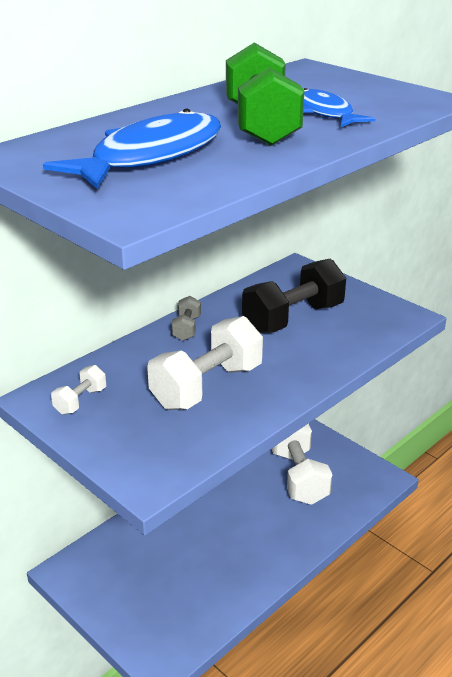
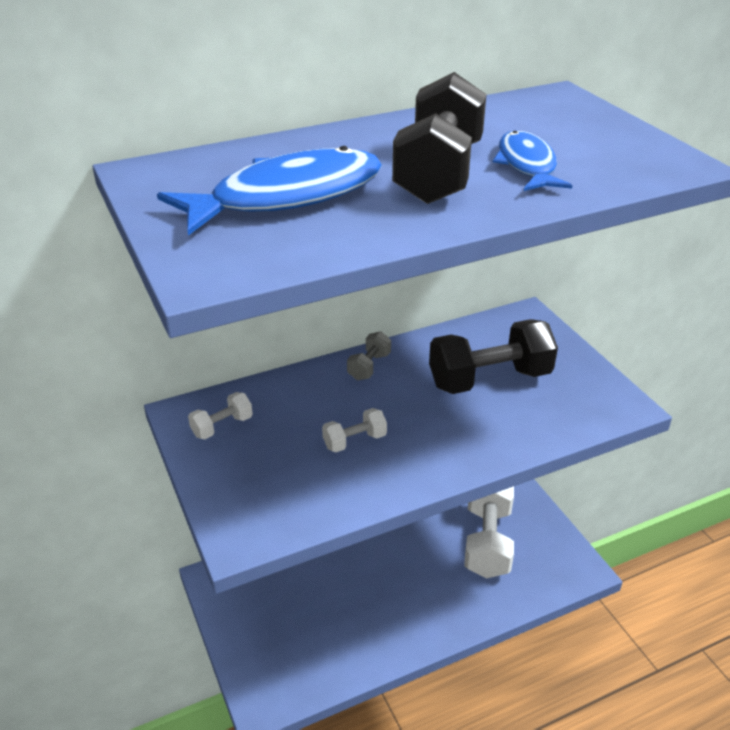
camera: 20 degrees right, 5 degrees up
white dumbbell [147,316,263,410] -> white dumbbell [322,408,387,452], size x0.48
green dumbbell [226,42,304,146] -> black dumbbell [392,72,487,204]

